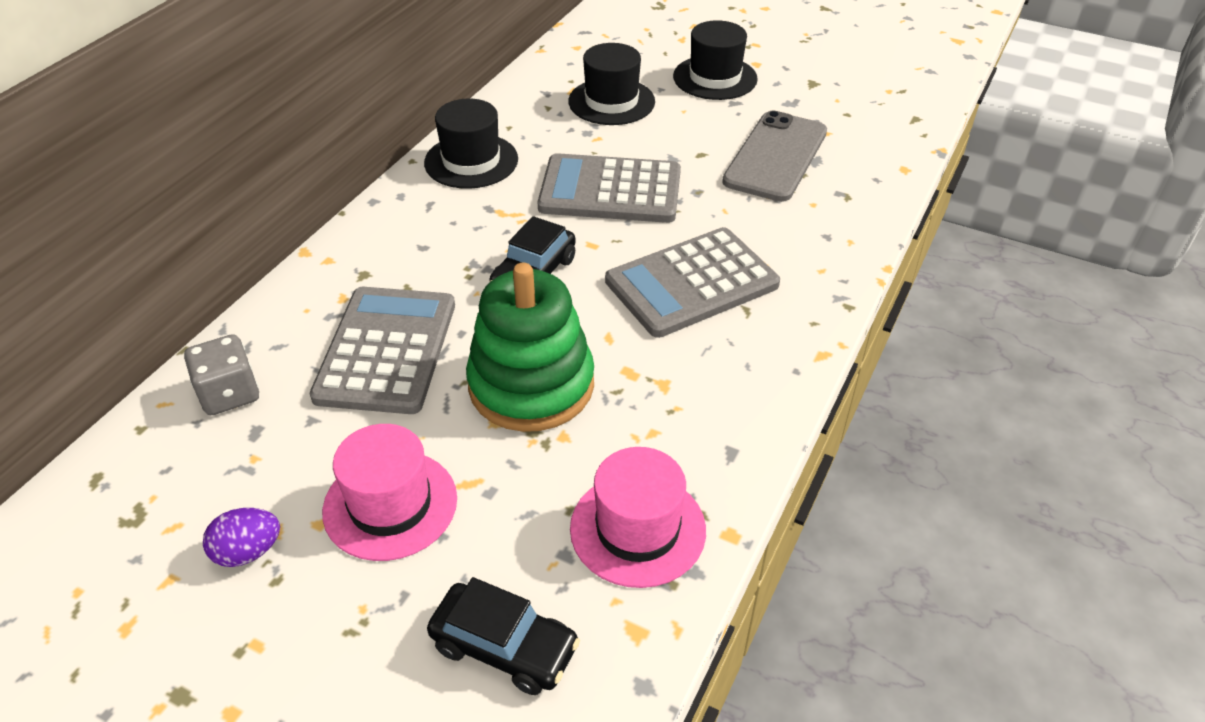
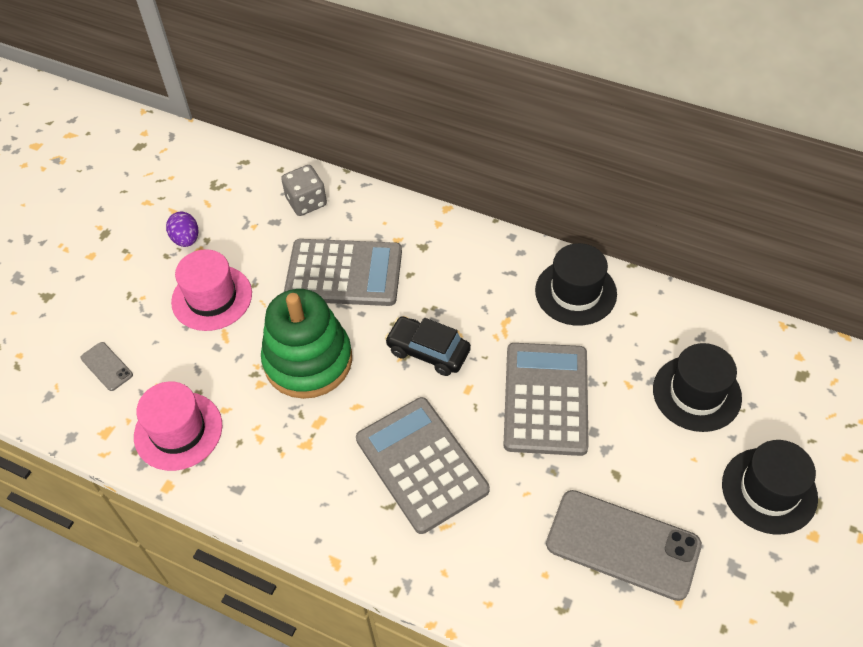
camera: 90 degrees right, 10 degrees up
black car [427,577,580,695] -> grey phone [81,342,133,391]

